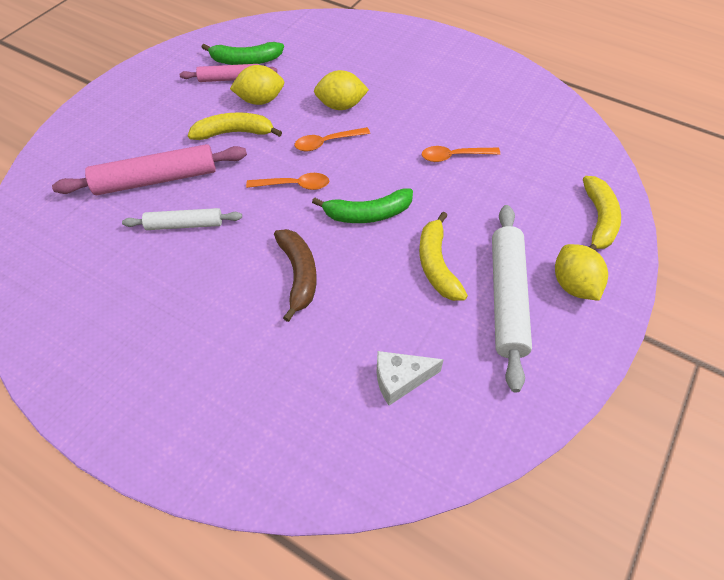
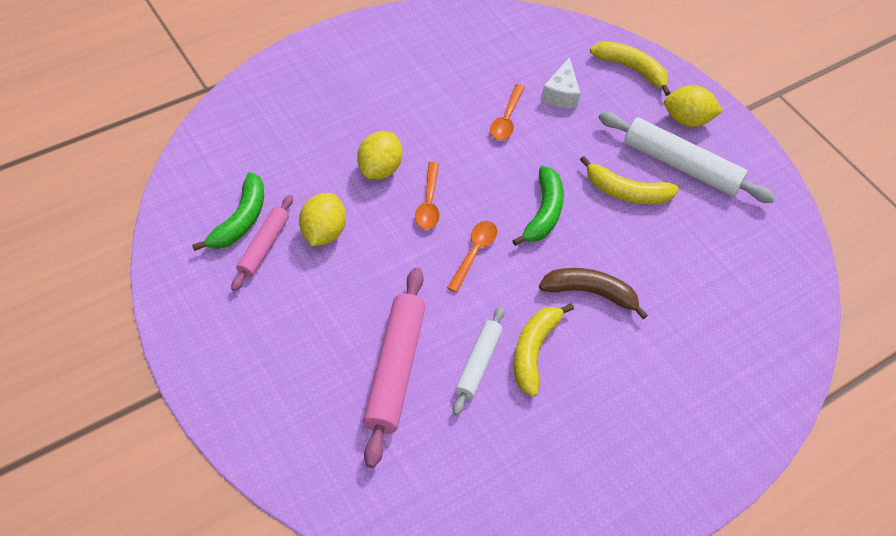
camera: 70 degrees left, 0 degrees up
yellow banana [188,112,282,140] -> yellow banana moved to [514,303,574,397]
white cheese [377,351,444,405] -> white cheese moved to [541,57,581,108]

